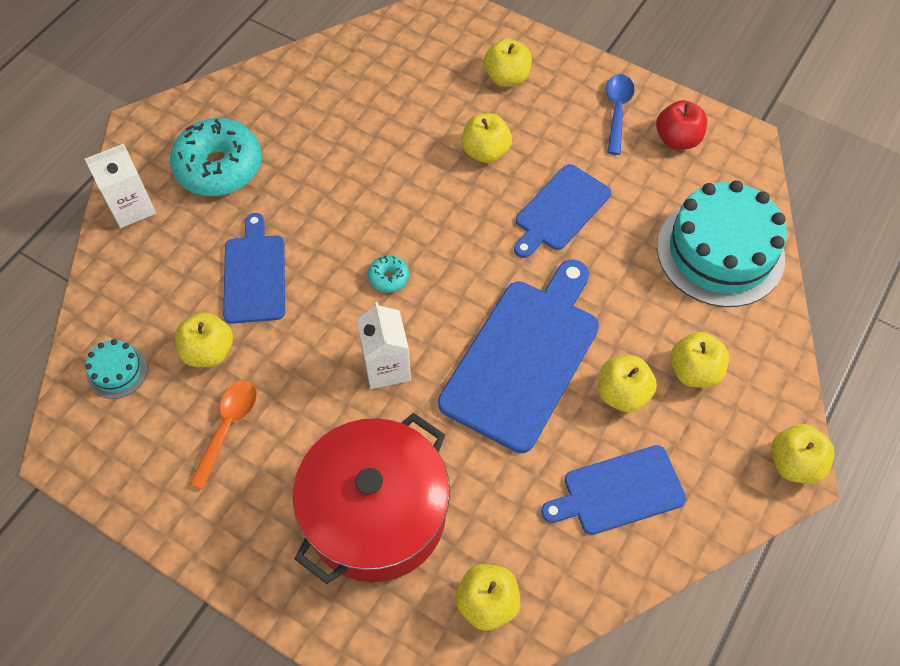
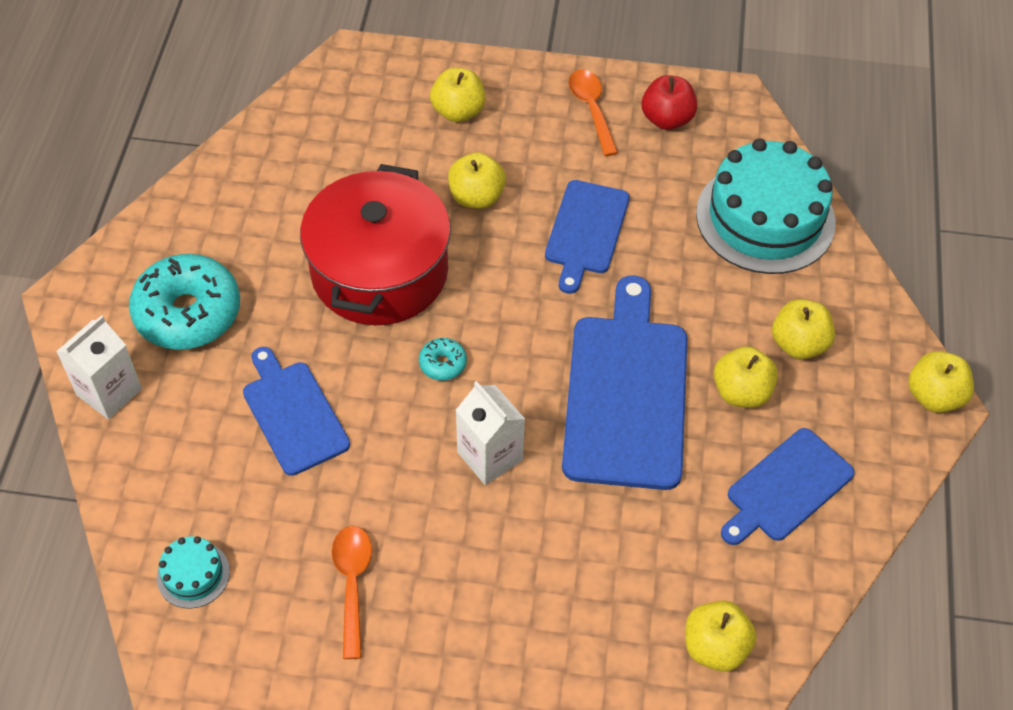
camera: 25 degrees left, 5 degrees down
yellow apple [175,312,233,367] -> none
red pot [293,413,450,584] -> red pot moved to [300,164,451,325]
blue spoon [606,74,635,155] -> orange spoon [569,70,618,156]

